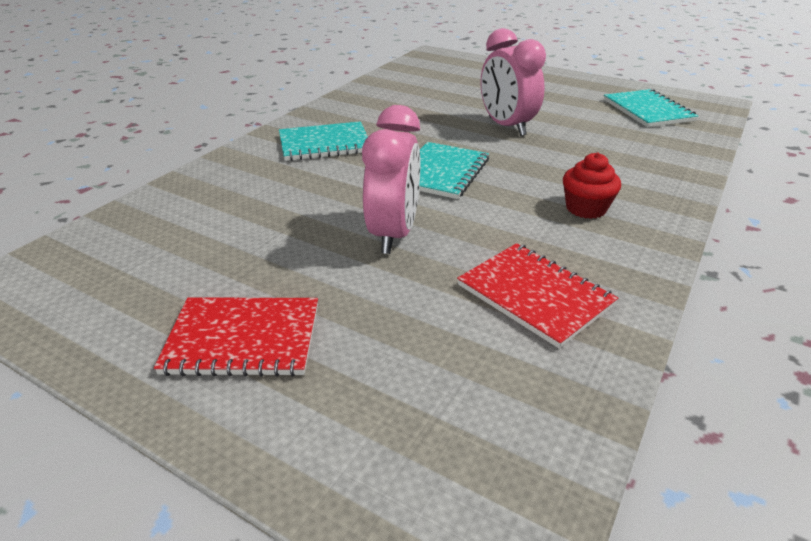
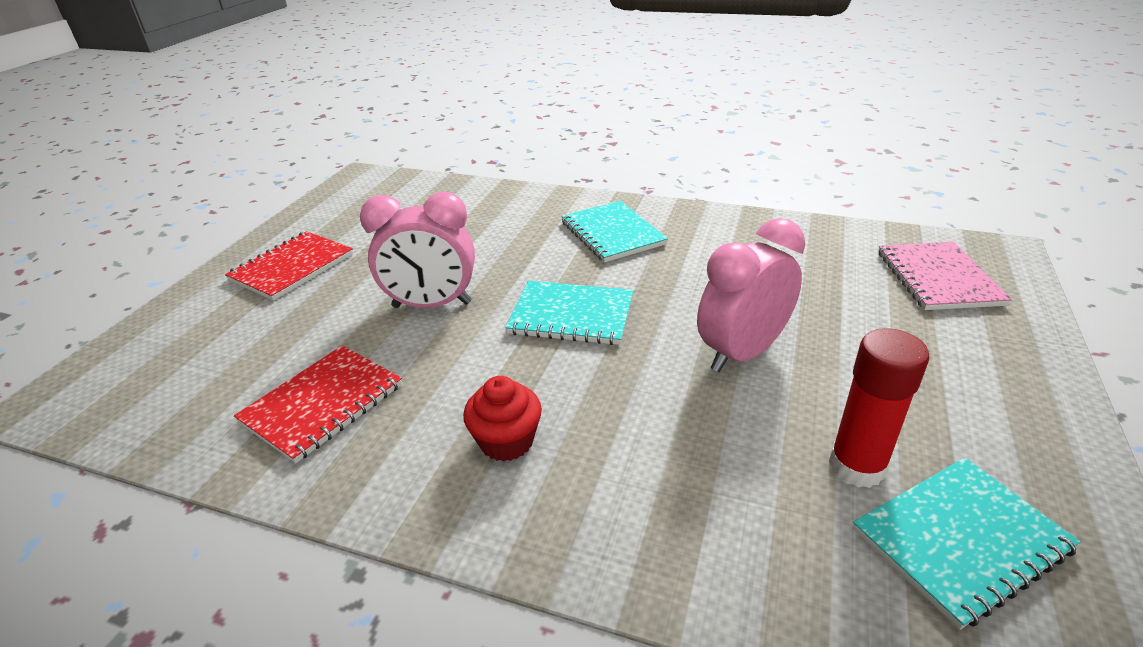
camera: 80 degrees right, 0 degrees up
red notebook [154,297,318,377] -> red notebook turned 45 degrees clockwise [225,231,353,301]
none -> red glue stick [829,328,929,488]
none -> pink notebook [878,242,1012,310]

